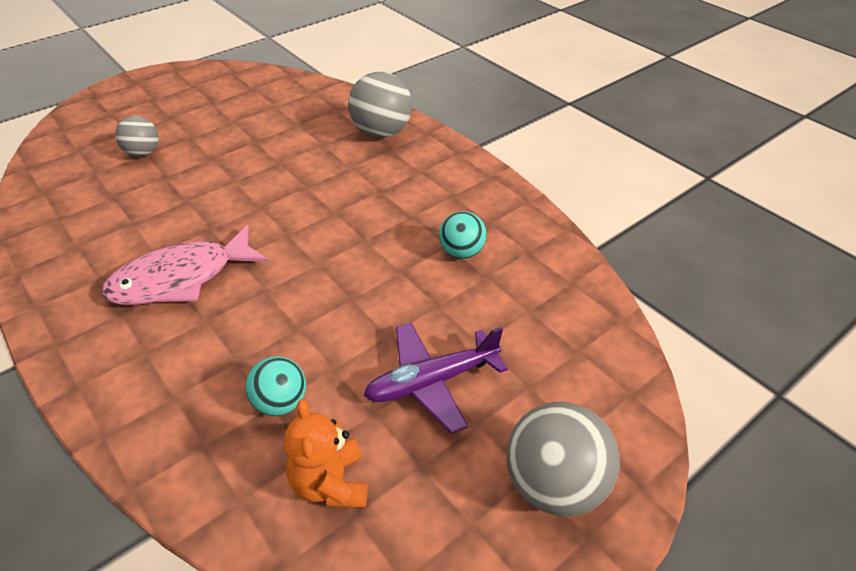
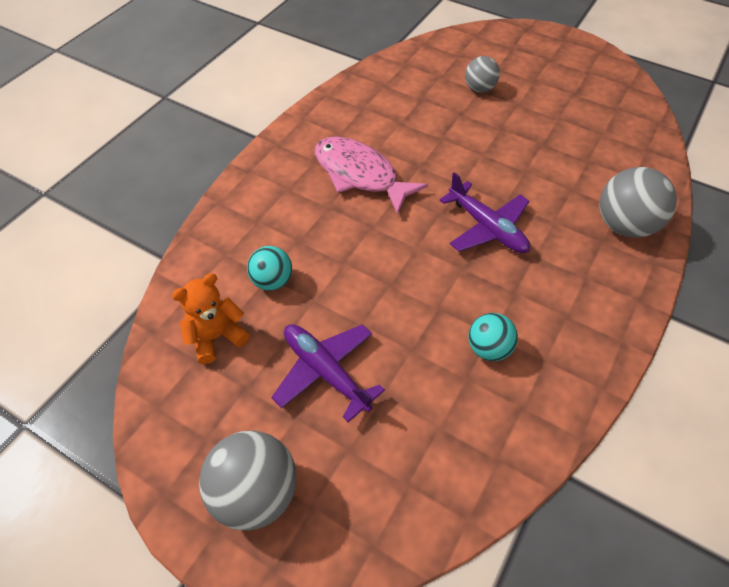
camera: 70 degrees right, 10 degrees up
none -> purple plane [439,172,530,253]

